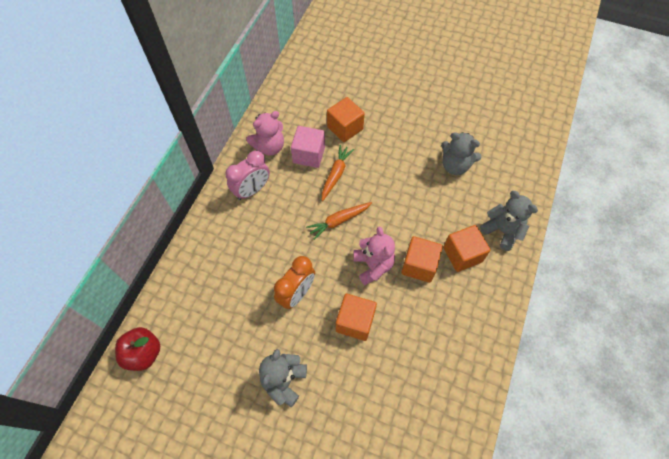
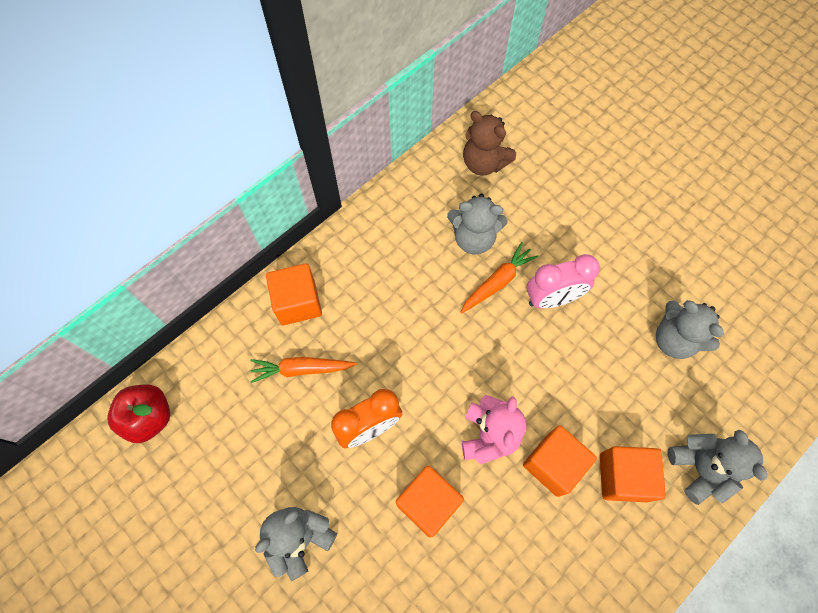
camera: 25 degrees right, 5 degrees up
pink clock [225,150,270,200] -> pink clock moved to [527,254,600,309]
pink teddy bear [246,111,284,155] -> none
pink cube [291,126,325,168] -> grey teddy bear [447,193,508,254]
orange carrot [306,202,372,240] -> orange carrot moved to [250,357,357,383]
orange cube [327,97,365,142] -> orange cube moved to [266,264,322,325]
none -> brown teddy bear [463,111,516,176]

